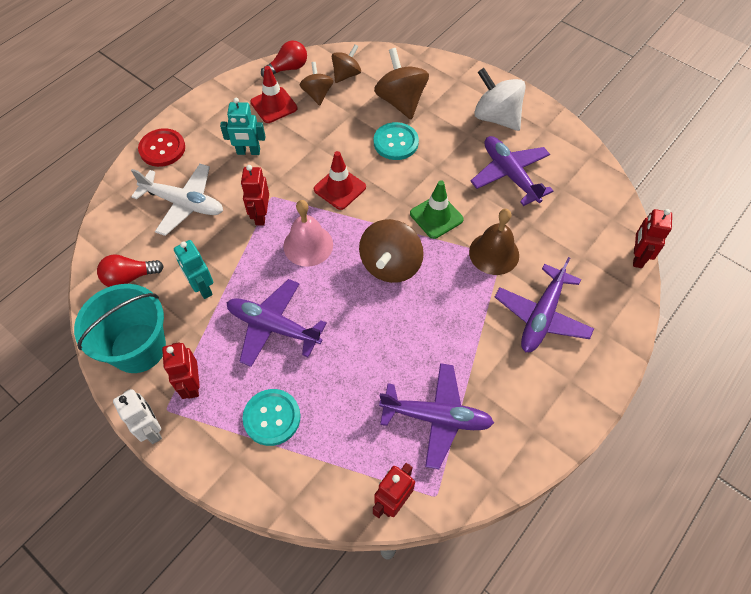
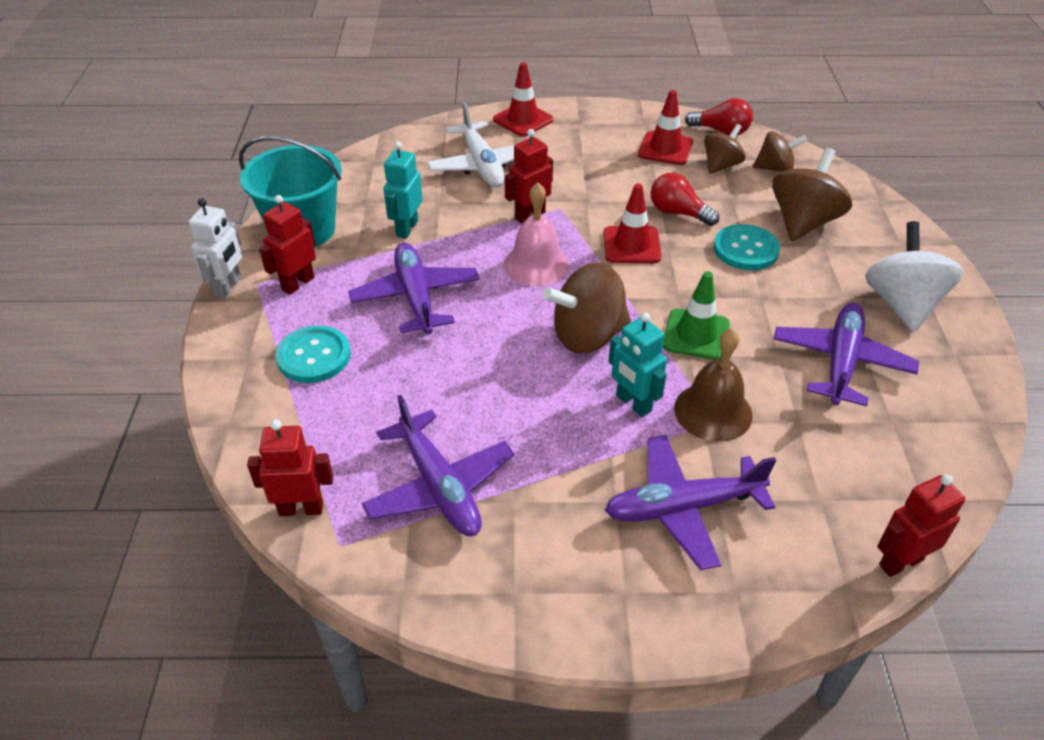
camera: 50 degrees right, 15 degrees down
red light bulb [97,254,164,287] -> red light bulb moved to [651,173,719,226]
red button [138,128,185,167] -> red traffic cone [493,62,553,136]
turquoise robot [220,98,266,155] -> turquoise robot moved to [608,313,667,417]

